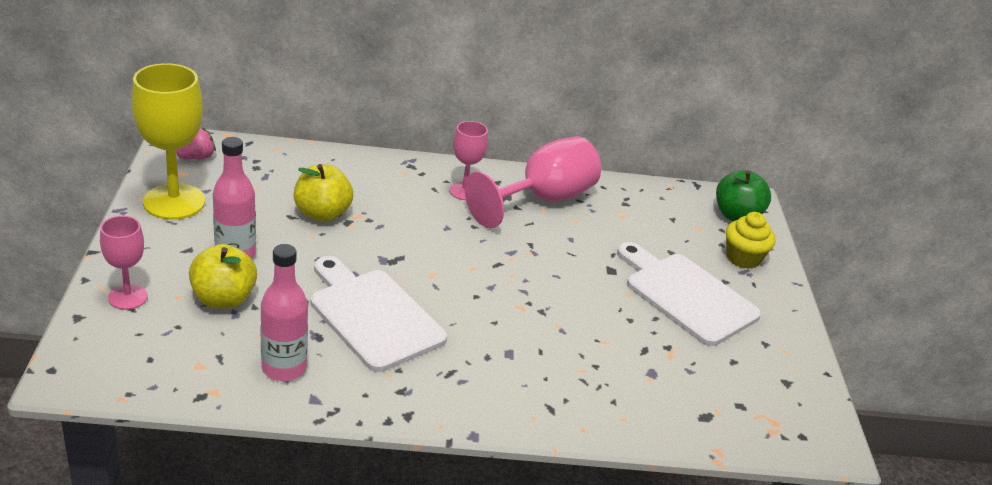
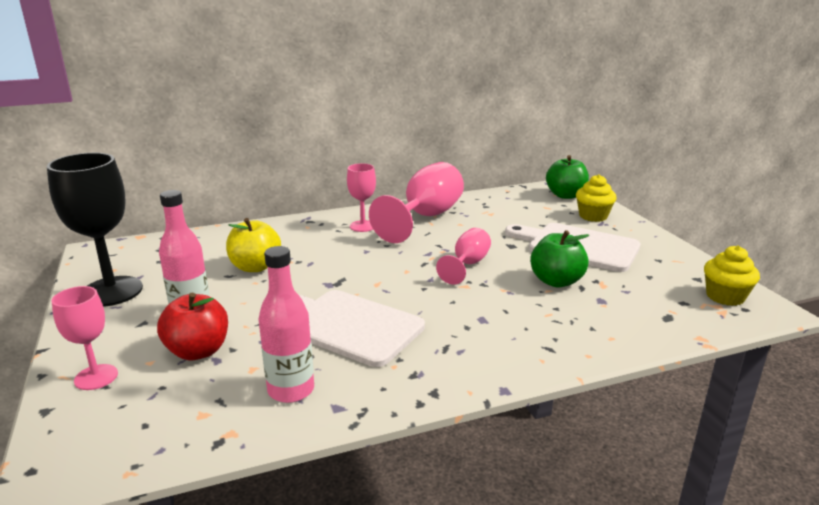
camera: 15 degrees left, 10 degrees down
yellow goblet [132,63,205,220] -> black goblet [47,153,143,307]
pink strawberry [176,127,216,159] -> none
yellow apple [189,244,257,309] -> red apple [157,293,228,361]
none -> pink goblet [436,228,491,285]
none -> green apple [530,230,589,287]
none -> yellow cupcake [704,246,760,306]

